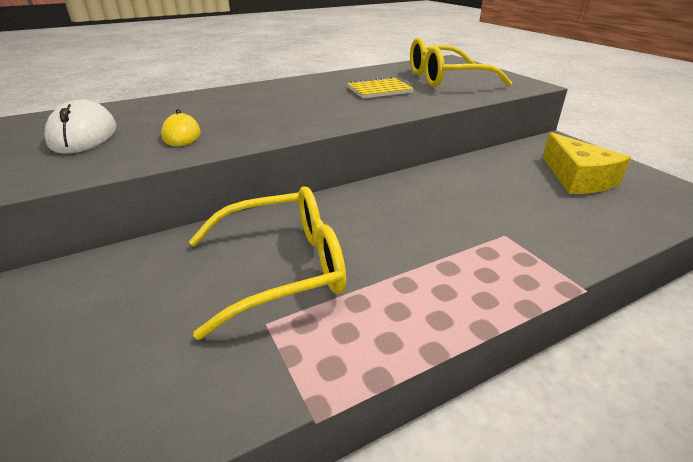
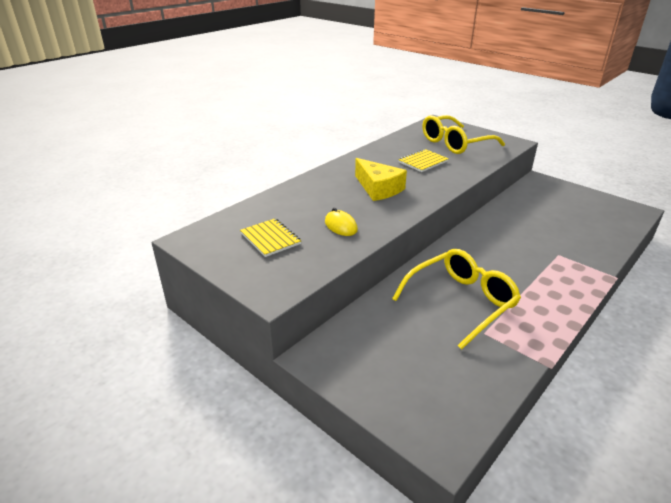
camera: 20 degrees left, 0 degrees up
white mouse [44,99,116,154] -> yellow notebook [240,219,301,257]
yellow cheese [543,132,631,194] -> yellow cheese moved to [355,158,407,201]

